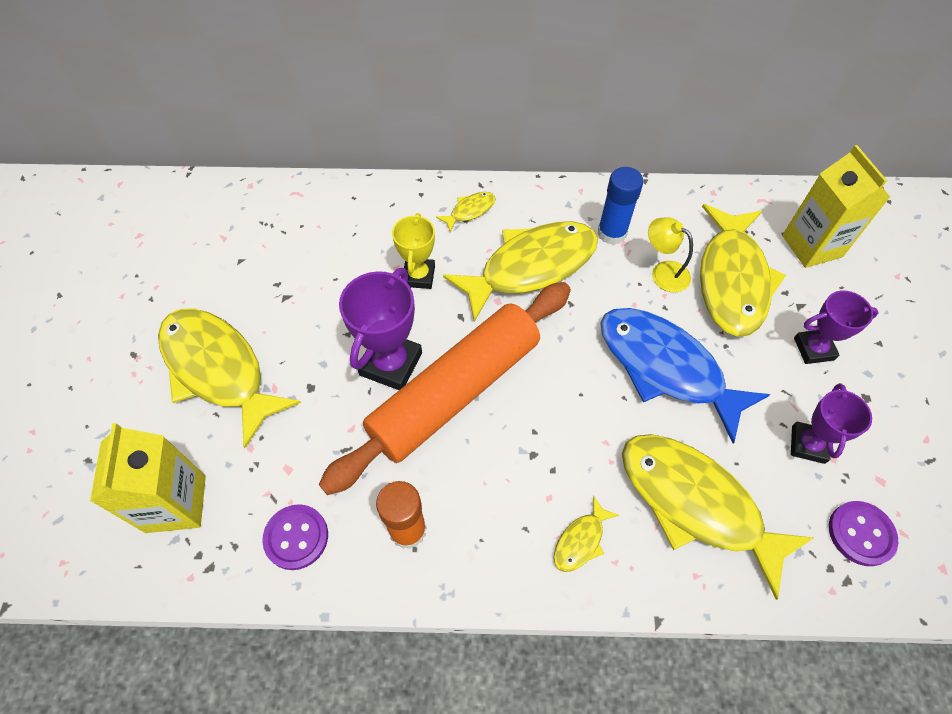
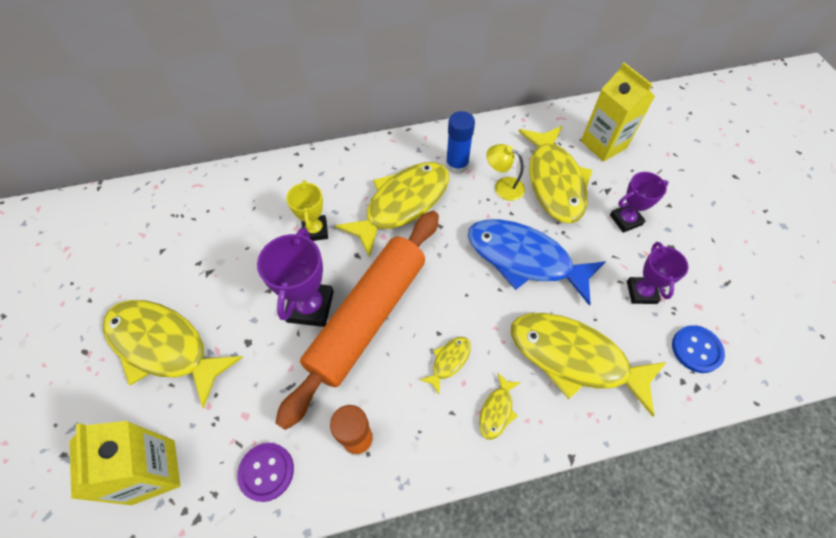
camera: 15 degrees left, 0 degrees up
yellow fish [436,192,495,232] -> yellow fish moved to [420,337,471,394]
purple button [829,501,898,566] -> blue button [672,325,725,373]

